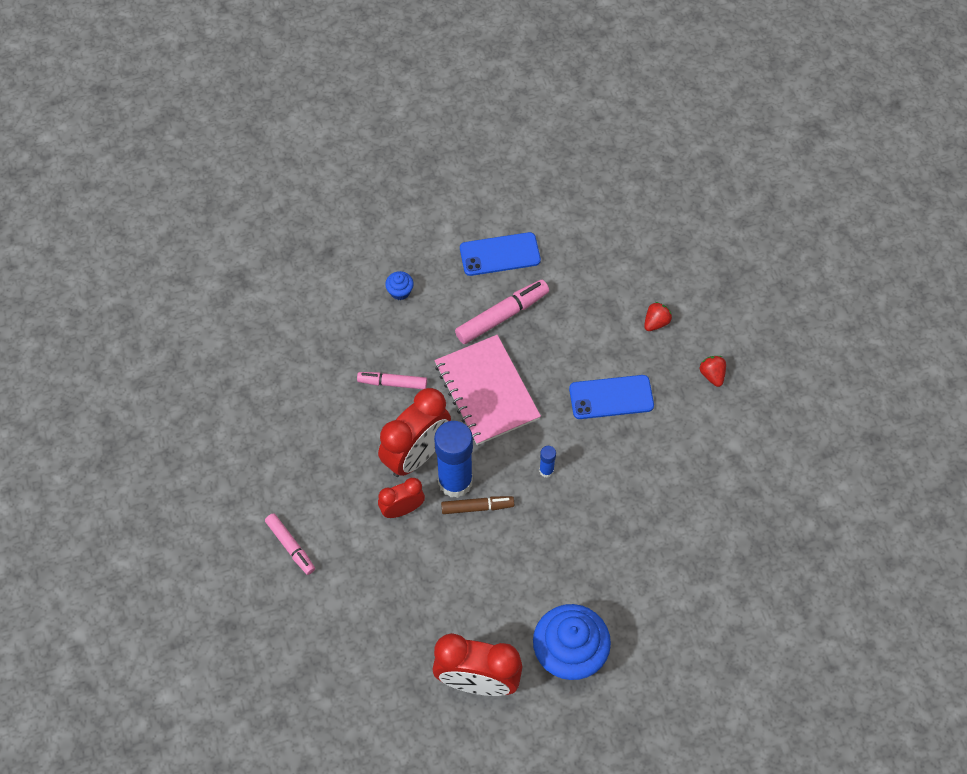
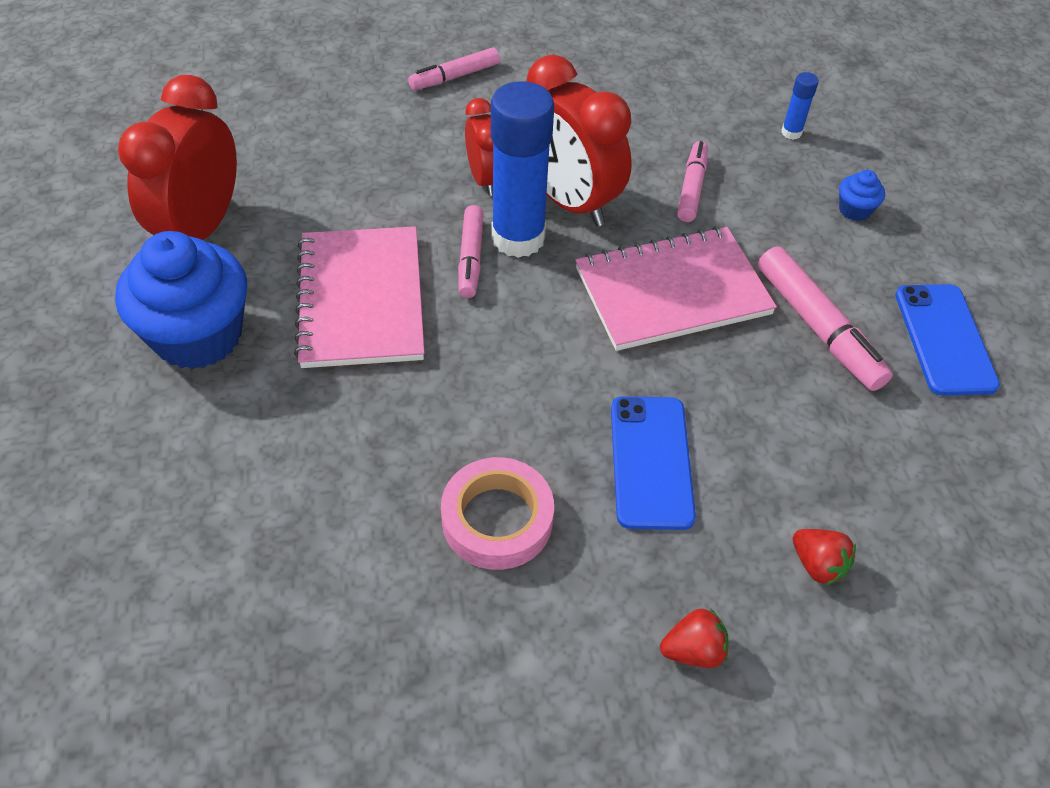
camera: 95 degrees right, 10 degrees down
brown marker [441,496,514,514] -> pink marker [458,205,484,298]
blue glue stick [539,446,556,478] -> blue glue stick moved to [781,72,819,140]
none -> pink notebook [294,226,425,368]
none -> pink tape [441,457,554,570]

